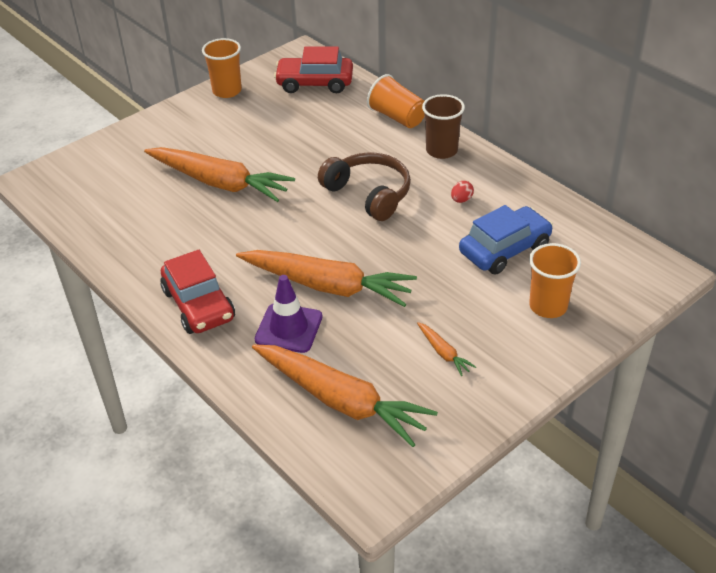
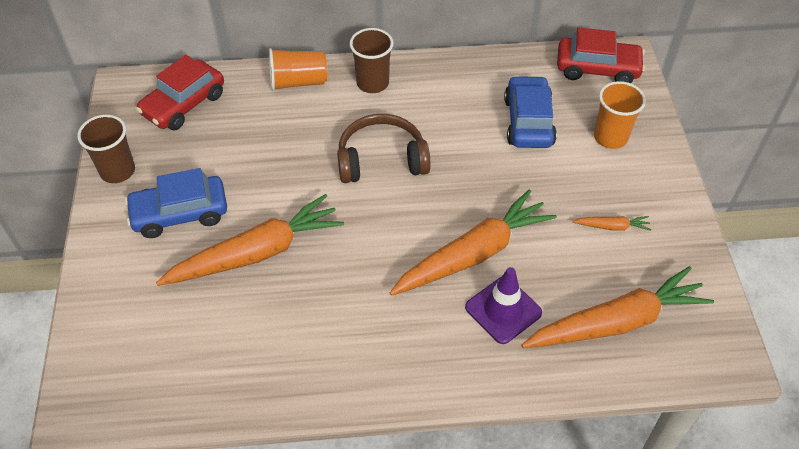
camera: 55 degrees left, 10 degrees up
red car [161,250,235,334] -> red car moved to [557,28,645,83]
orange cup [202,38,242,98] -> brown cup [77,115,135,183]
red egg [451,181,474,203] -> none
none -> blue car [125,168,227,238]

